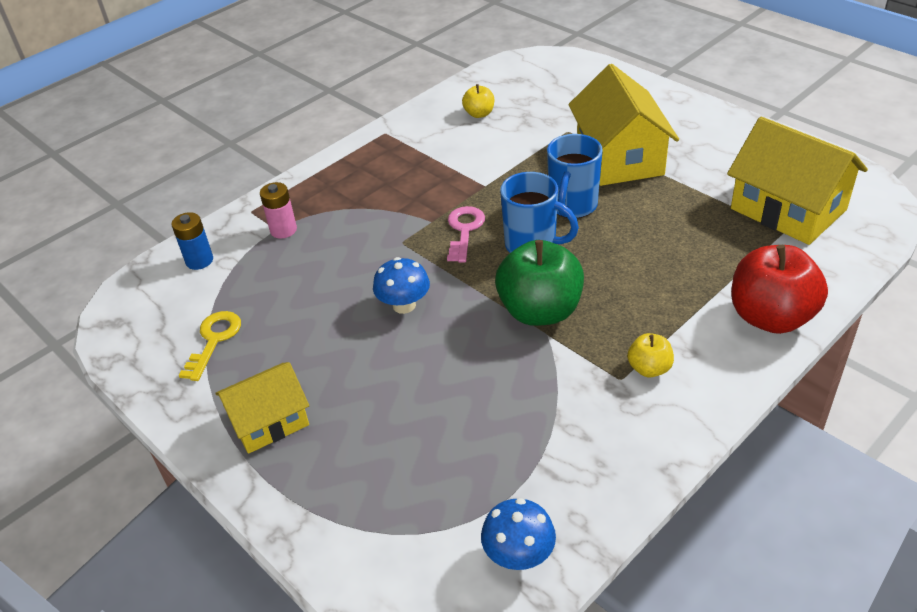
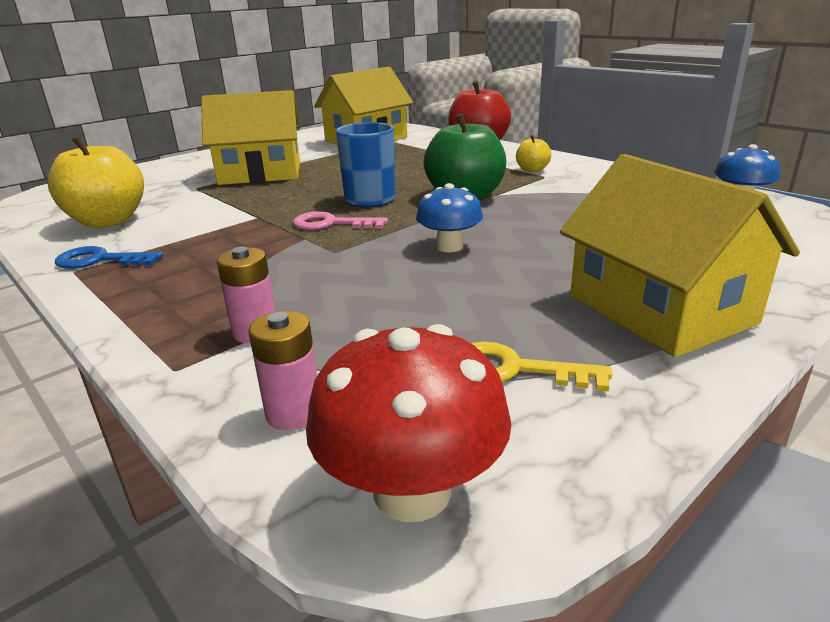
camera: 90 degrees left, 15 degrees down
blue battery [172,212,213,270] -> pink battery [248,311,317,430]
yellow house [215,362,309,454] -> yellow house [560,154,800,357], size x1.62
yellow apple [462,84,494,118] -> yellow apple [48,136,144,228], size x2.07
blue mug [547,134,603,218] -> none
none -> blue key [55,246,163,269]
none -> red mushroom [306,324,511,522]

